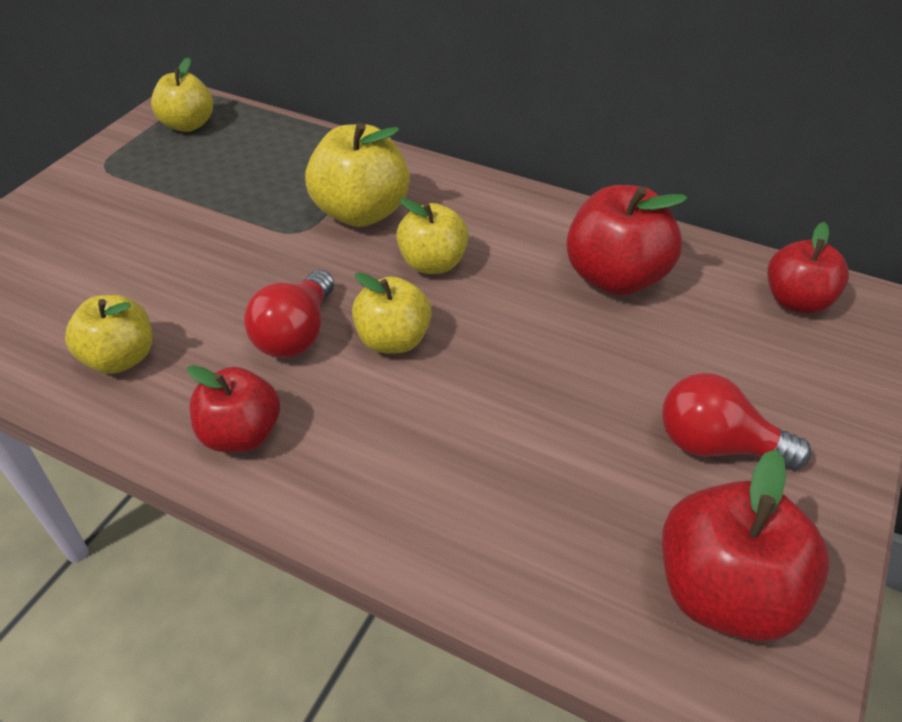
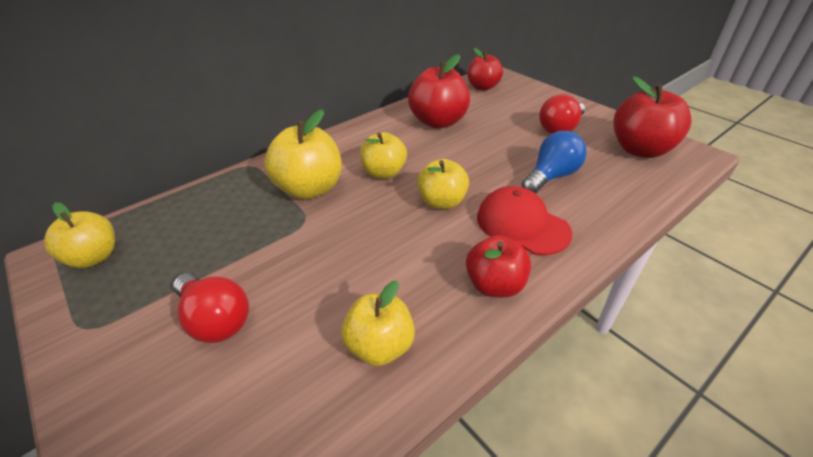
camera: 65 degrees left, 5 degrees down
red light bulb [244,270,334,358] -> red light bulb moved to [173,274,249,343]
none -> red cap [477,186,573,255]
none -> blue light bulb [522,131,587,194]

